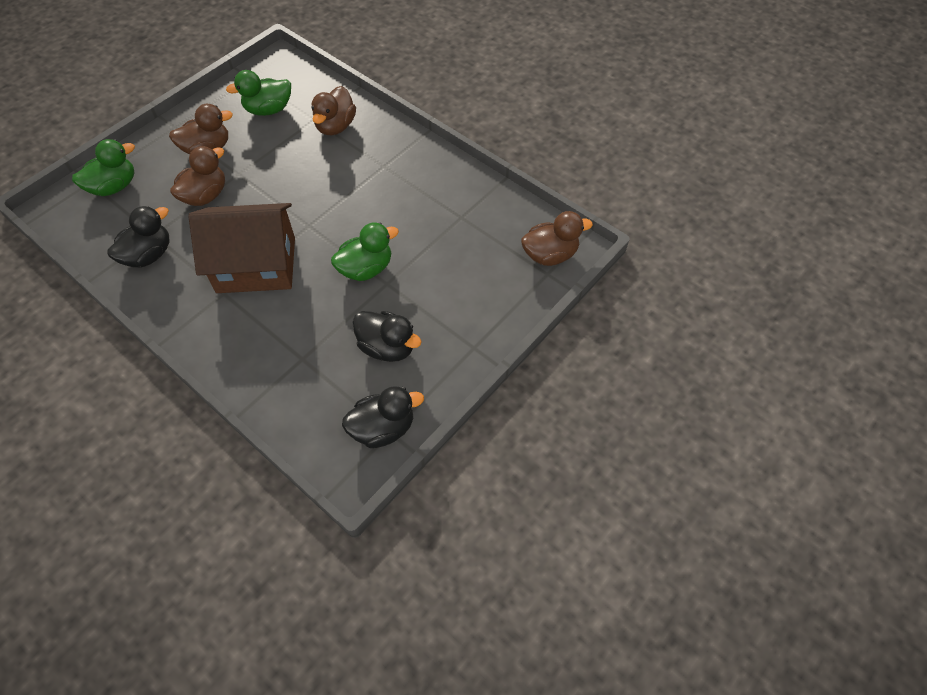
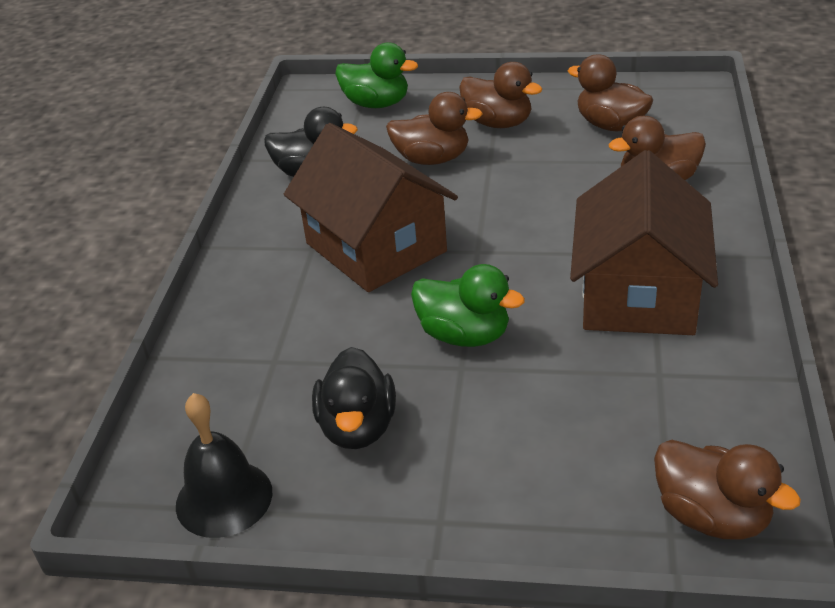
camera: 60 degrees right, 20 degrees down
green duck [226,70,291,116] -> brown duck [568,54,653,131]
black duck [342,386,424,448] -> black bell [176,393,272,538]
none -> brown house [570,150,718,335]

